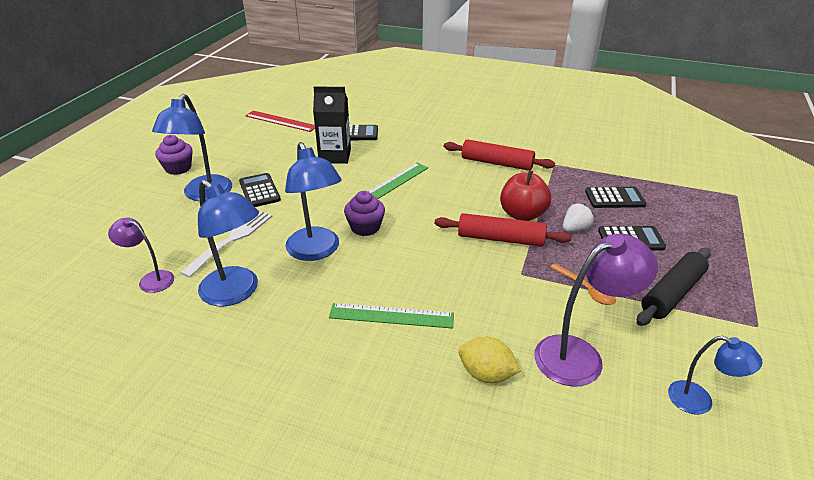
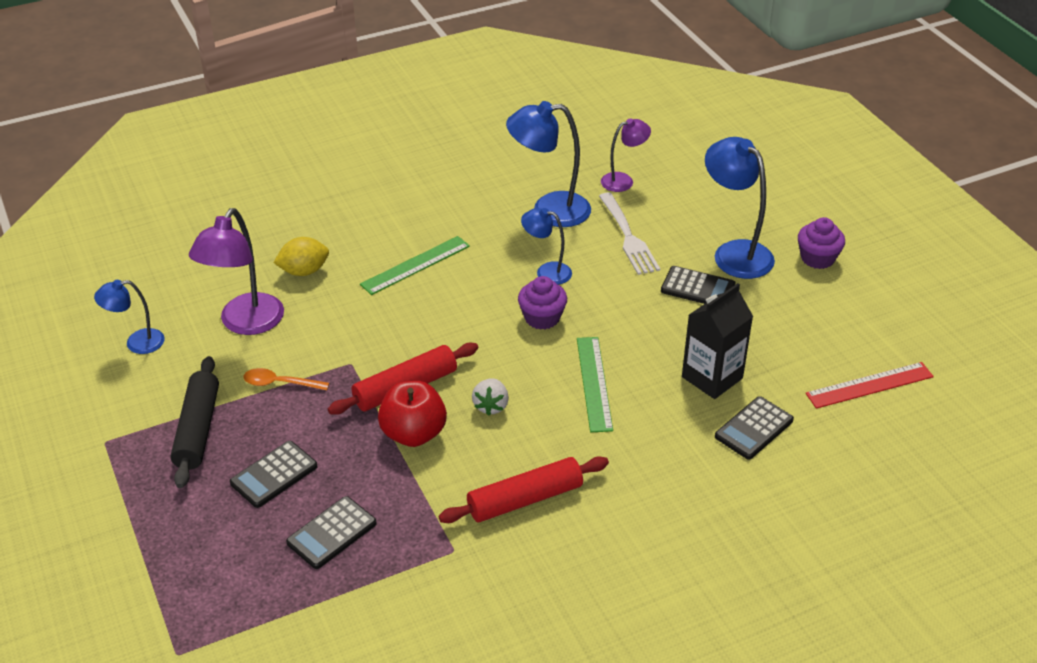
camera: 135 degrees right, 5 degrees up
blue lamp [285,142,342,261] -> blue lamp [521,208,572,285], size x0.58
white strawberry [563,204,594,232] -> white strawberry moved to [472,378,509,416]

